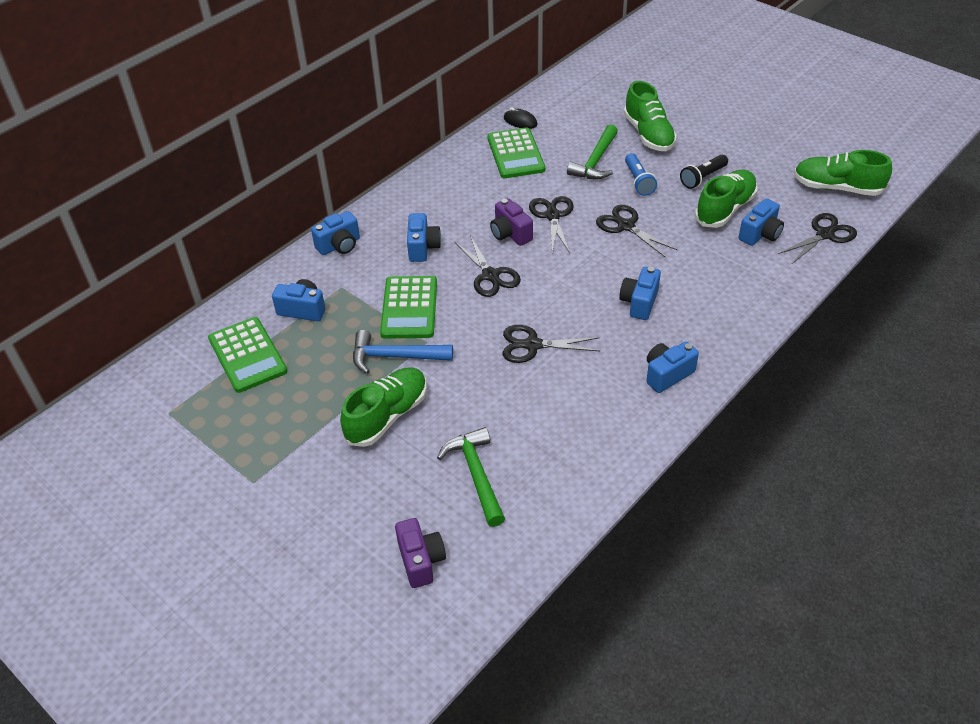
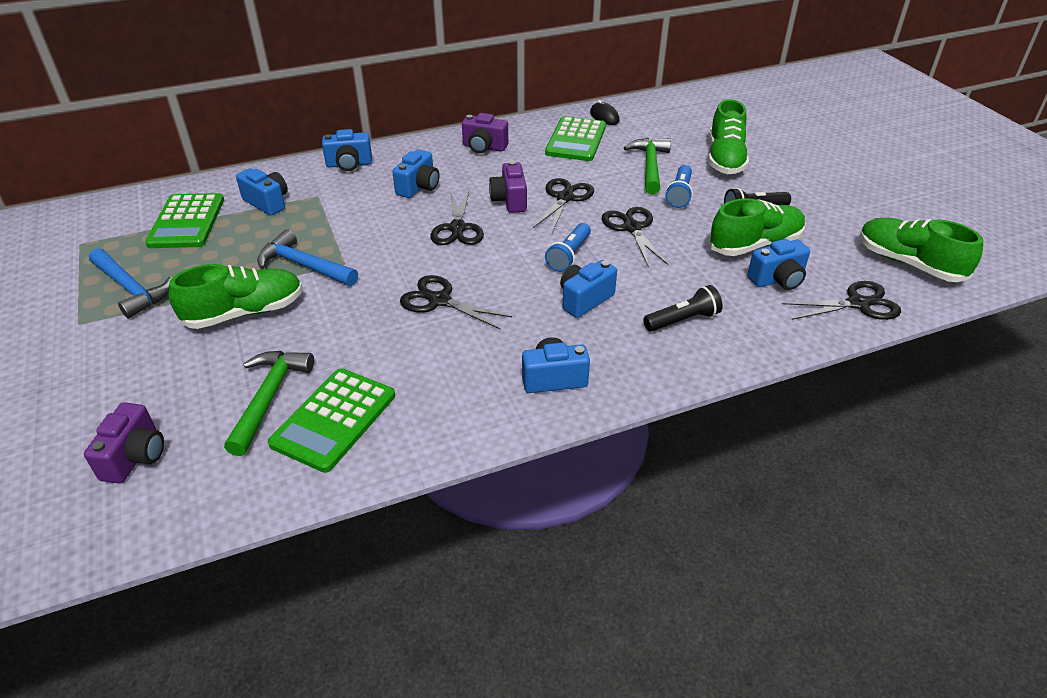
camera: 25 degrees right, 5 degrees down
green calculator [380,276,437,339] -> green calculator moved to [268,368,395,473]
green hammer [567,124,618,180] -> green hammer turned 135 degrees clockwise [624,138,671,194]
none -> blue hammer [89,248,172,319]
none -> purple camera [462,113,508,153]
none -> blue flashlight [545,223,591,272]
none -> black flashlight [643,285,723,332]

